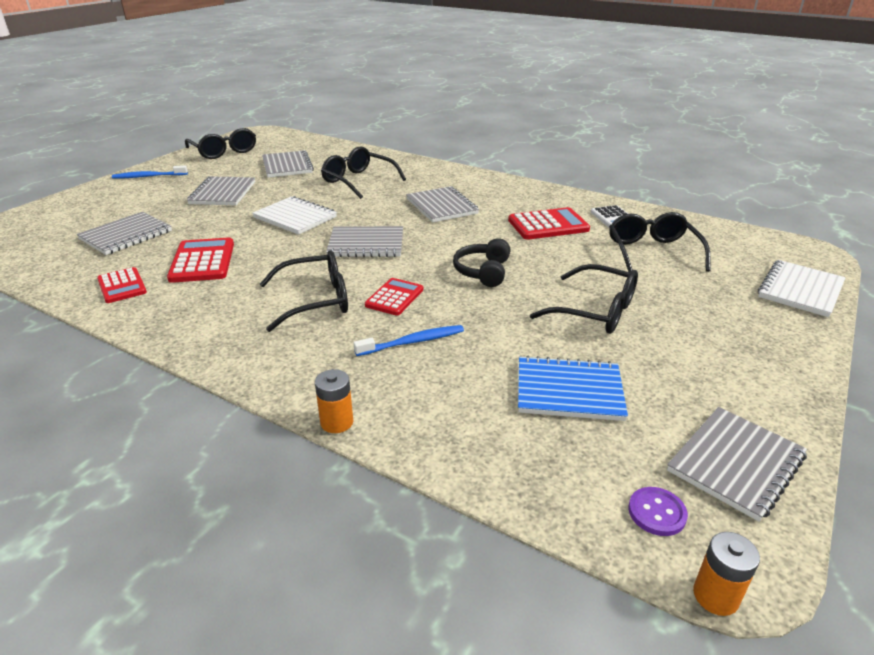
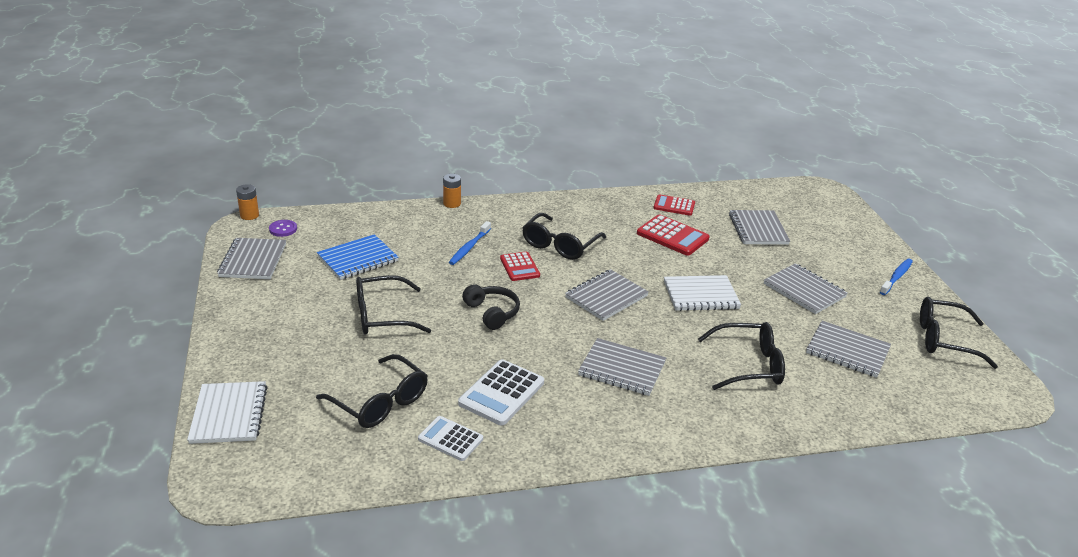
camera: 135 degrees right, 0 degrees up
red calculator [508,207,590,240] -> white calculator [458,359,544,426]

